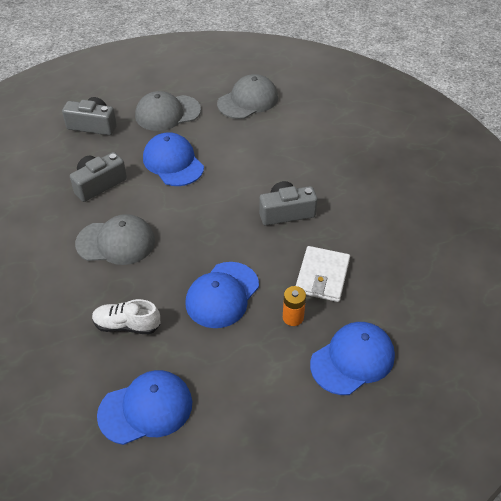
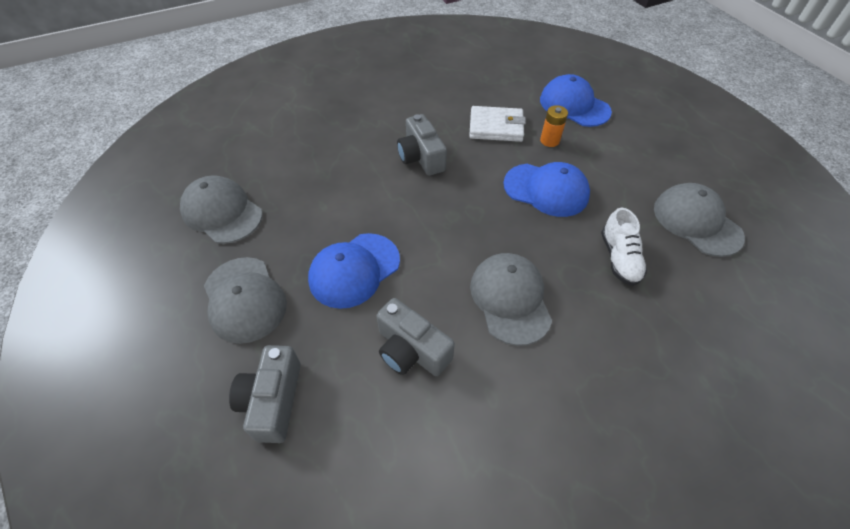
camera: 100 degrees left, 5 degrees up
blue cap [97,370,192,445] -> grey cap [654,183,745,257]

